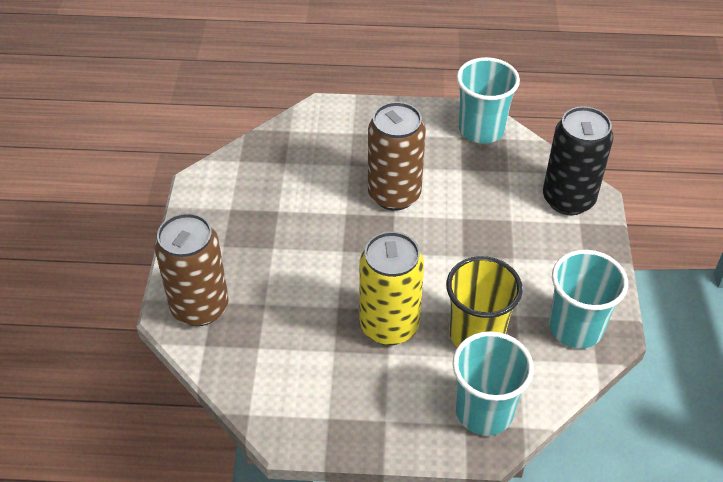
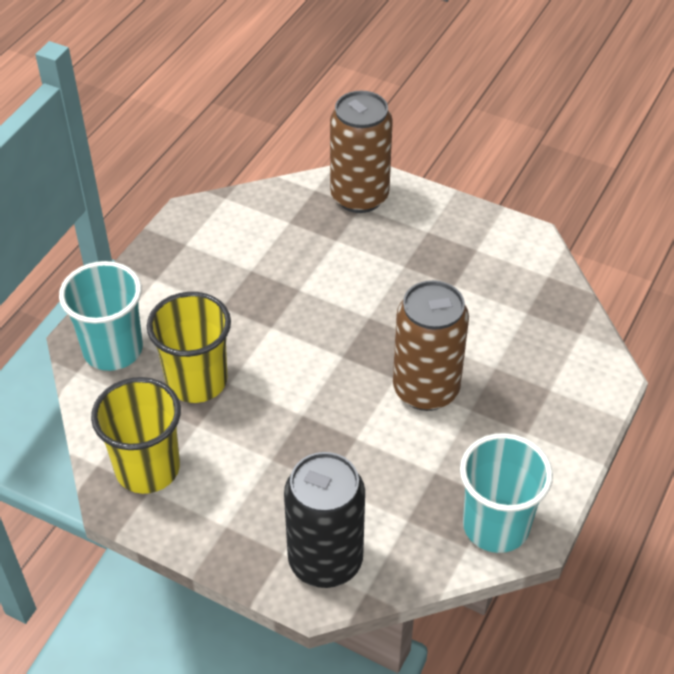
camera: 115 degrees right, 0 degrees up
yellow can [359,231,424,345] -> none
turquoise cup [549,250,628,349] -> yellow cup [91,377,181,494]

